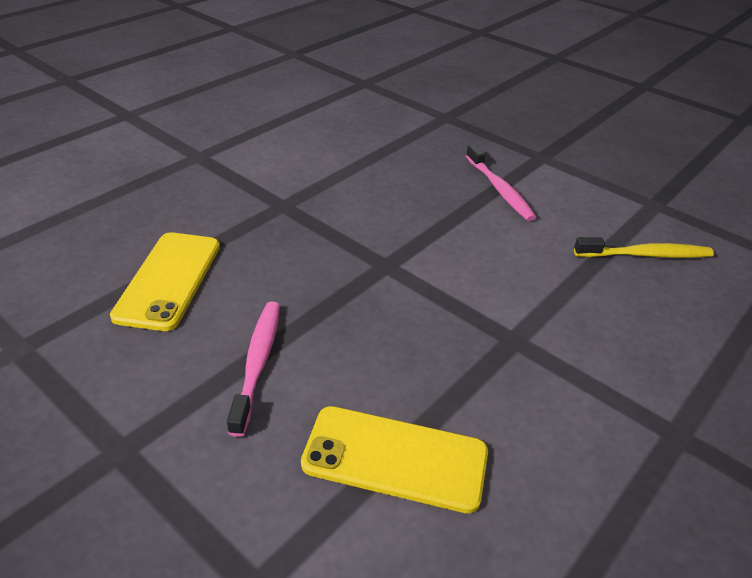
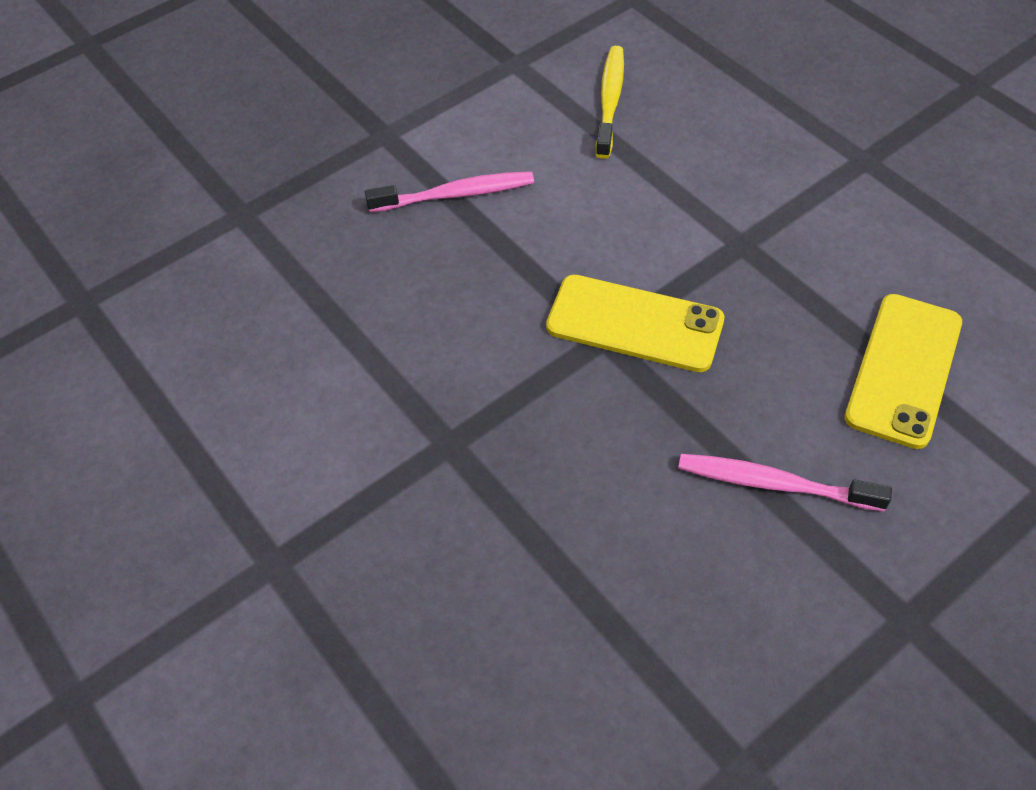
camera: 75 degrees left, 15 degrees up
yellow phone [110,232,220,331] -> yellow phone moved to [546,275,724,372]

